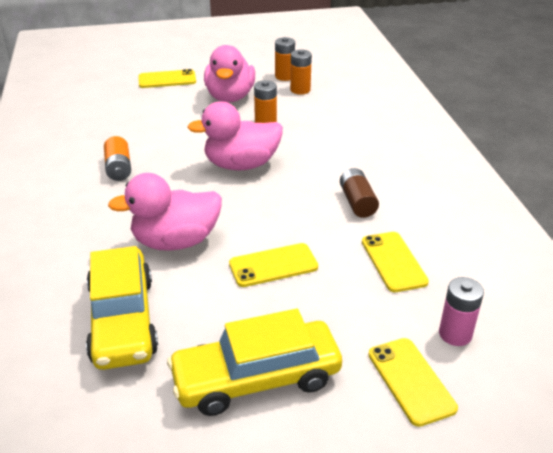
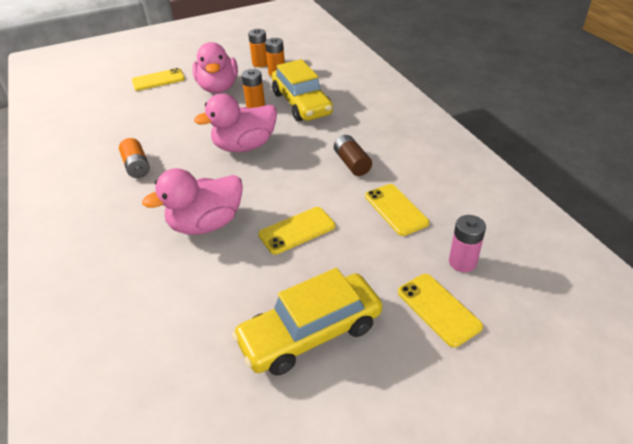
camera: 10 degrees left, 5 degrees up
yellow car [86,246,158,370] -> yellow car moved to [272,59,333,122]

